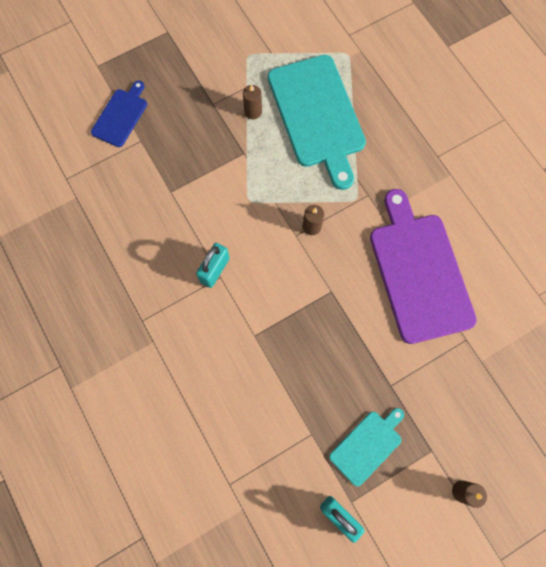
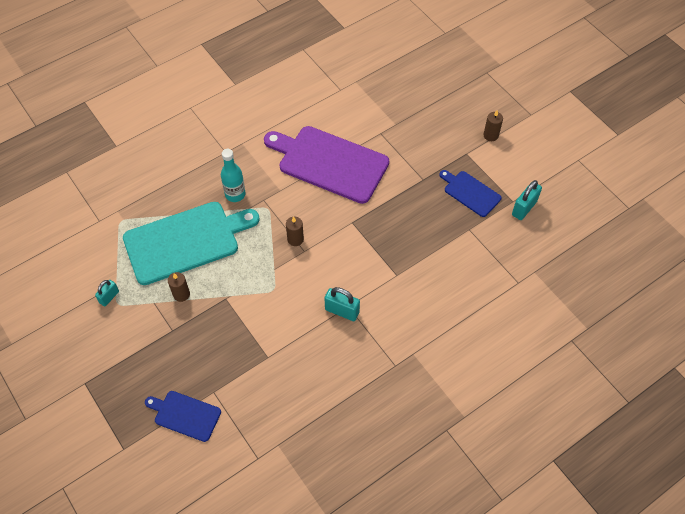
camera: 95 degrees left, 15 degrees down
turquoise cutting board [329,408,404,487] -> blue cutting board [439,170,502,217]
purple cutting board [370,189,477,344] -> purple cutting board turned 45 degrees clockwise [264,126,389,204]
none -> turquoise padlock [95,280,119,307]
none -> turquoise bottle [221,149,246,202]

